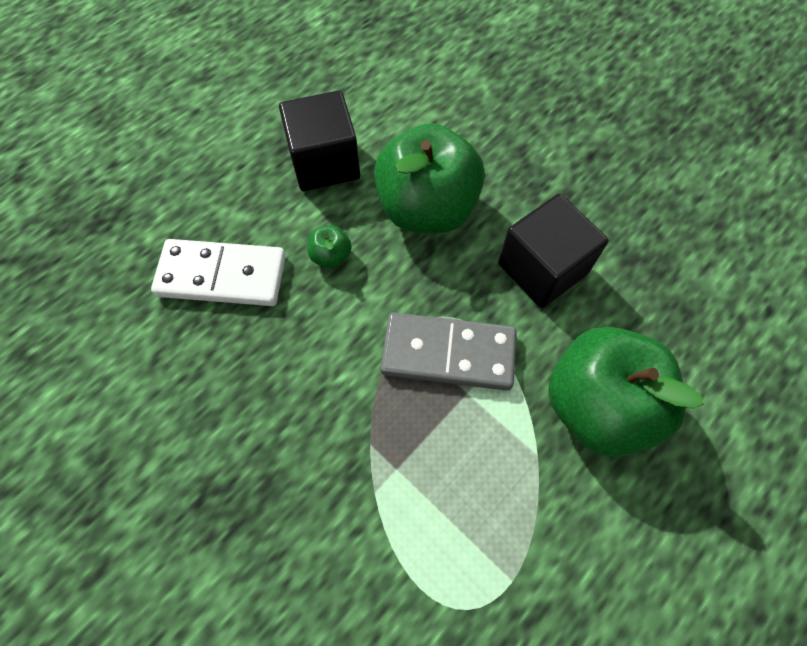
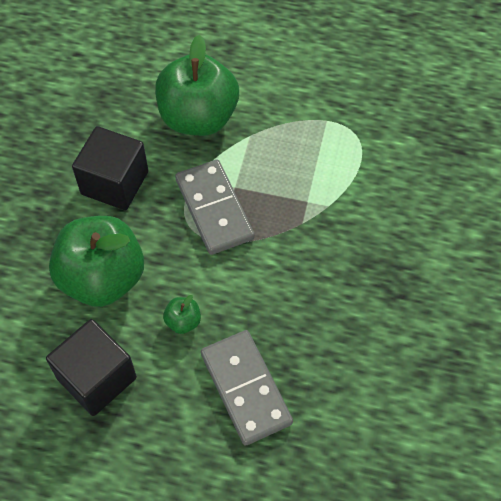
camera: 120 degrees left, 5 degrees down
white domino [151,239,286,306] -> grey domino [201,330,293,446]

